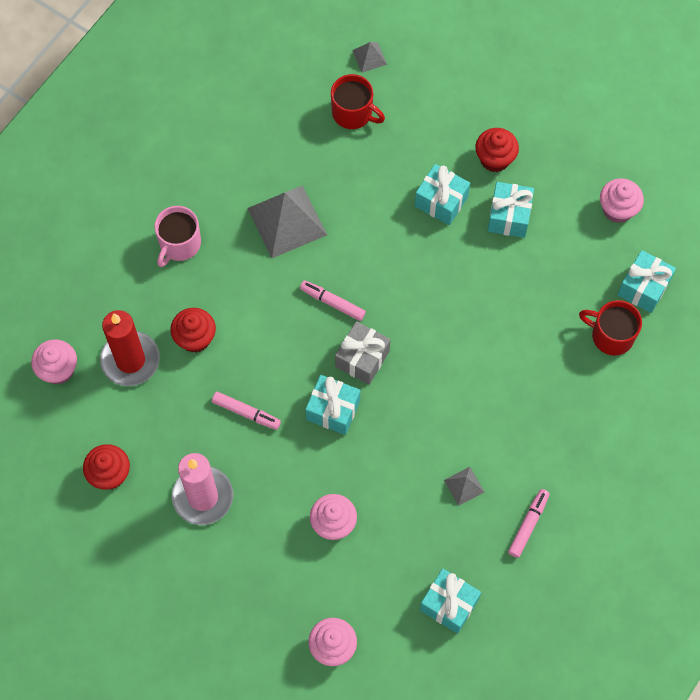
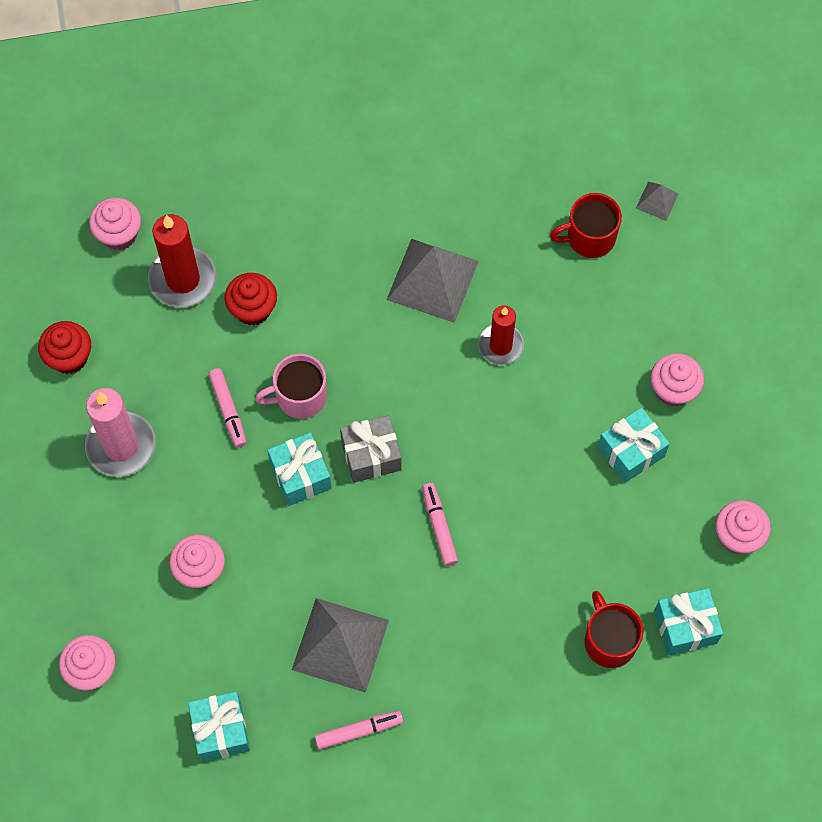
camera: 45 degrees right, 0 degrees up
pink mug [154,206,201,267] -> pink mug moved to [255,354,327,419]
pink marker [300,280,366,321] -> pink marker moved to [422,483,458,566]
red mug [331,74,385,129] -> red mug turned 90 degrees clockwise [550,193,622,258]
turquoise gift [415,164,470,225] -> none
grey pyramid [444,467,484,506] -> grey pyramid [292,598,389,693], size x2.14
red cupcake [475,128,519,172] -> pink cupcake [651,353,704,406]
none -> red candle [478,305,524,365]

